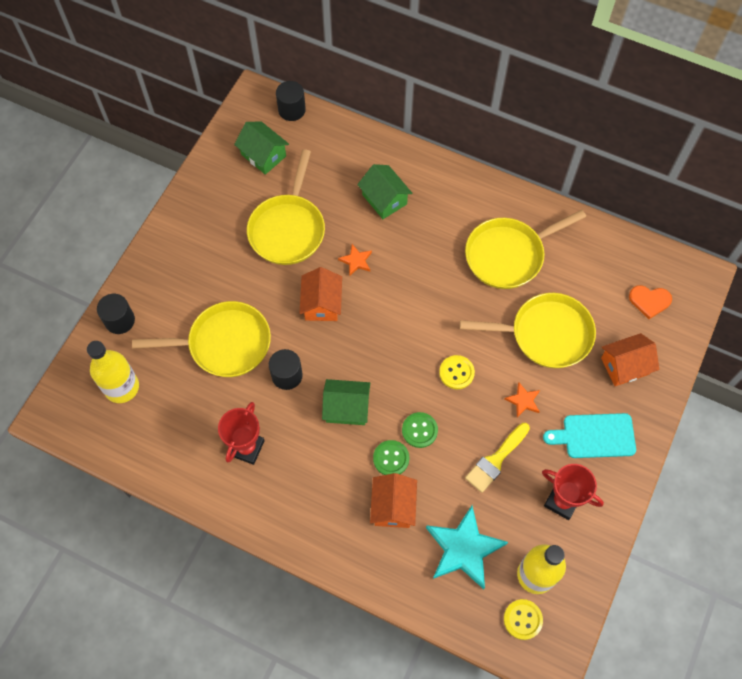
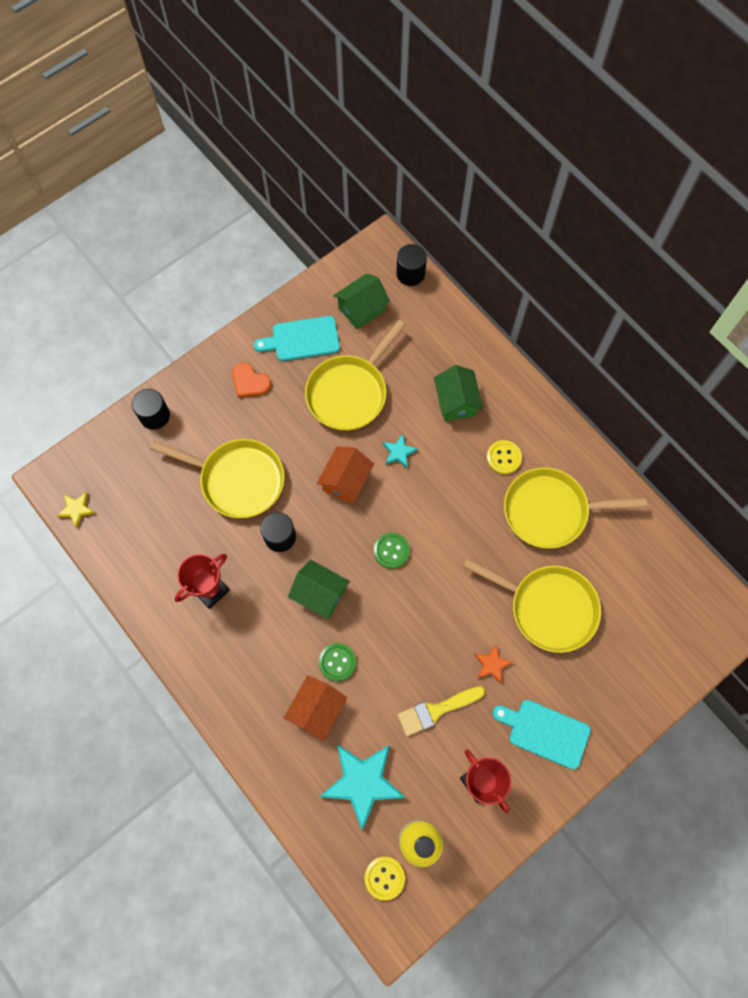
camera: 25 degrees right, 5 degrees up
yellow bottle [87,341,139,403] -> none
green house [234,121,289,175] -> green house turned 75 degrees clockwise [333,274,390,329]
orange star [338,244,372,276] -> turquoise star [382,434,418,468]
green button [402,412,438,448] -> green button moved to [374,533,410,569]
yellow button [439,355,475,389] -> yellow button moved to [487,440,522,474]
orange house [601,333,659,386] -> none
orange heart [629,285,672,319] -> orange heart moved to [232,363,271,398]
none -> yellow star [57,492,96,528]
none -> turquoise cutting board [254,316,340,361]

